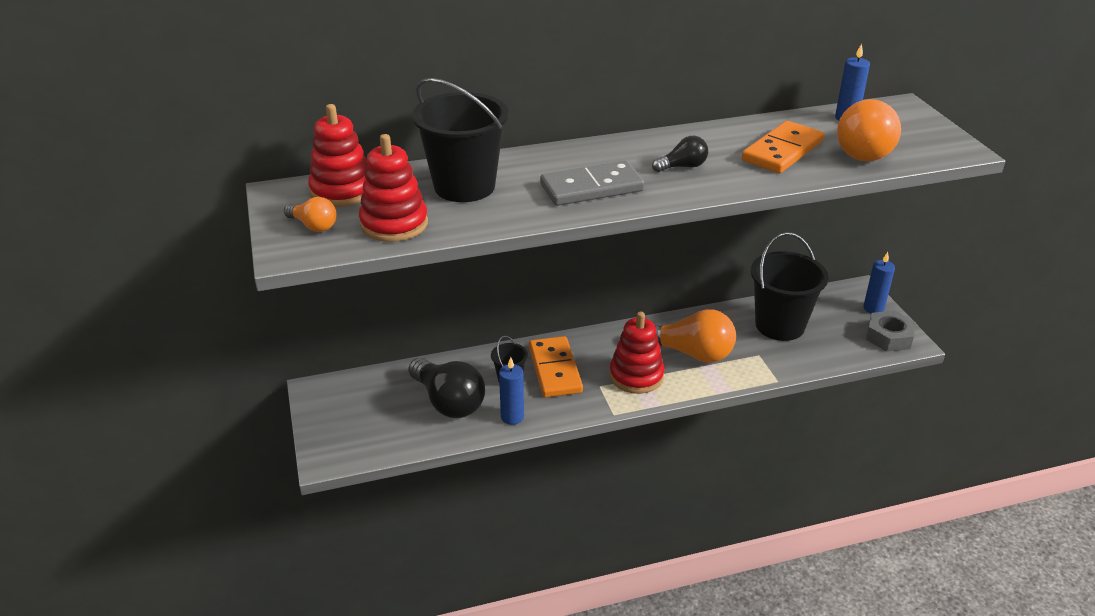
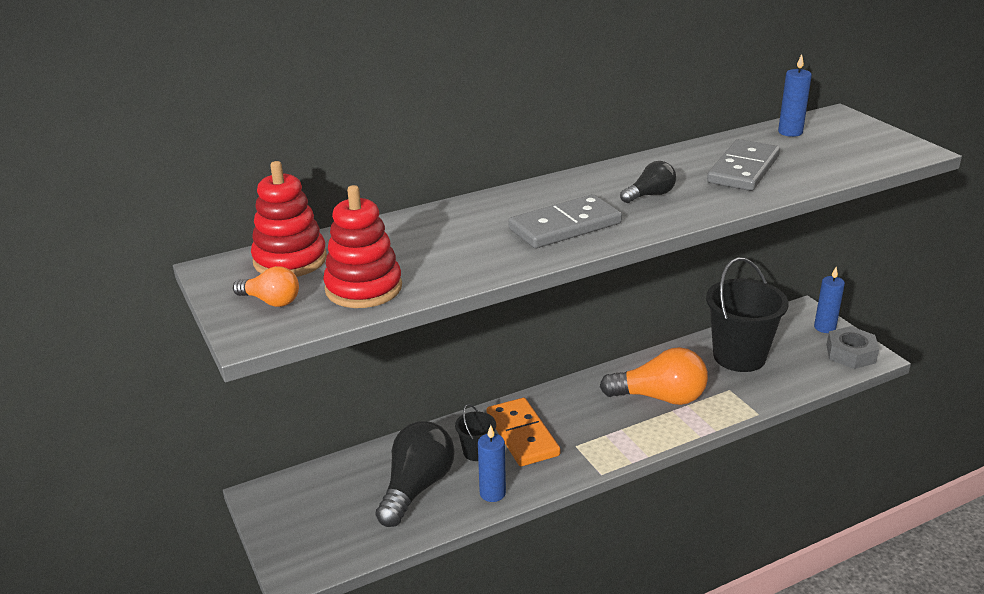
camera: 10 degrees left, 5 degrees down
black light bulb [408,358,485,418] -> black light bulb turned 105 degrees counterclockwise [376,421,455,527]
black bucket [412,78,509,202] -> none
red stacking toy [609,312,665,394] -> none
orange domino [742,121,824,173] -> grey domino [707,139,780,191]
orange light bulb [837,99,901,161] -> none

